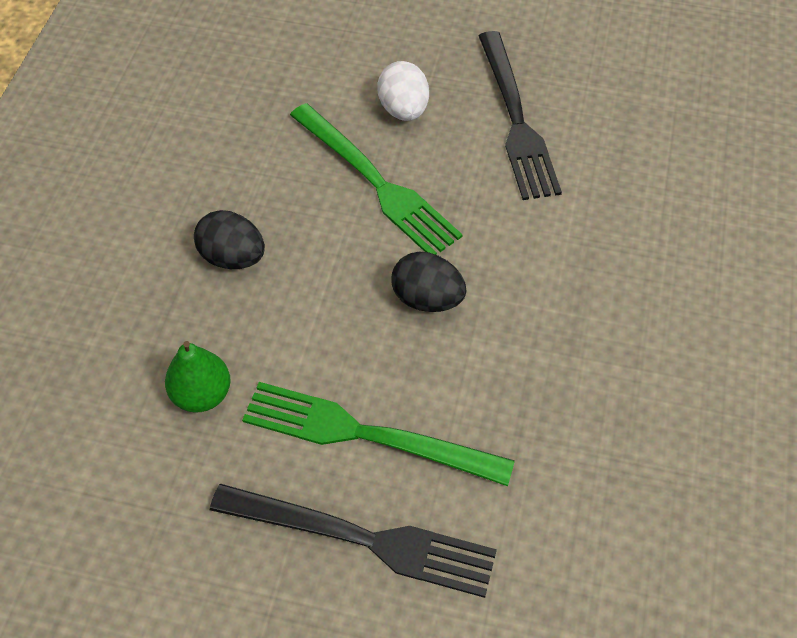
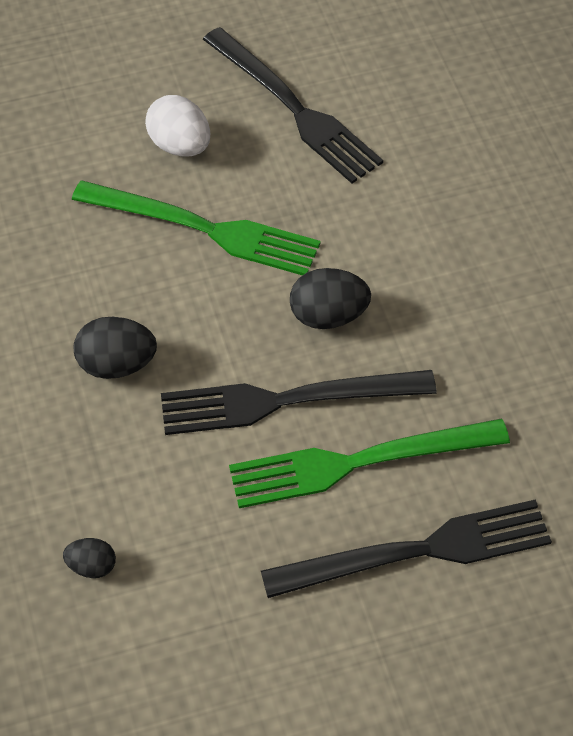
camera: 30 degrees left, 0 degrees up
green pear [165,341,231,413] -> none
none -> black egg [63,538,116,578]
none -> black fork [161,370,436,435]

